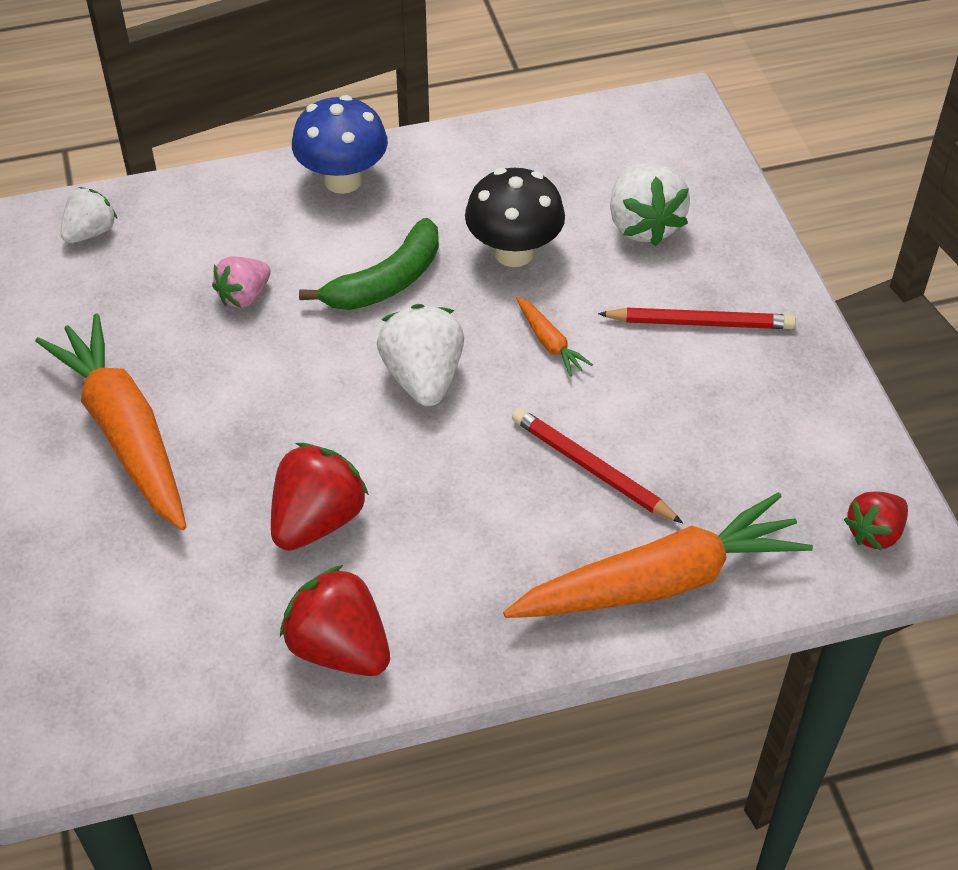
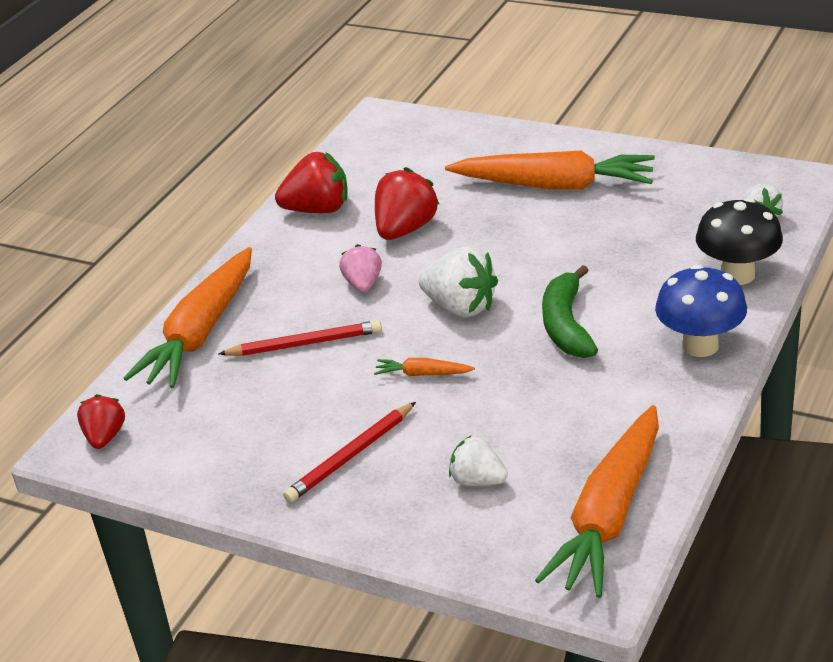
camera: 135 degrees right, 15 degrees down
pink strawberry [212,256,271,308] -> pink strawberry moved to [339,244,382,292]
red strawberry [271,443,369,551] -> red strawberry turned 135 degrees counterclockwise [375,167,440,240]
black mushroom [465,168,565,267] -> black mushroom moved to [696,198,783,285]
white strawberry [610,163,690,246] -> white strawberry [449,435,508,486], size x0.63
none -> orange carrot [535,405,659,598]

